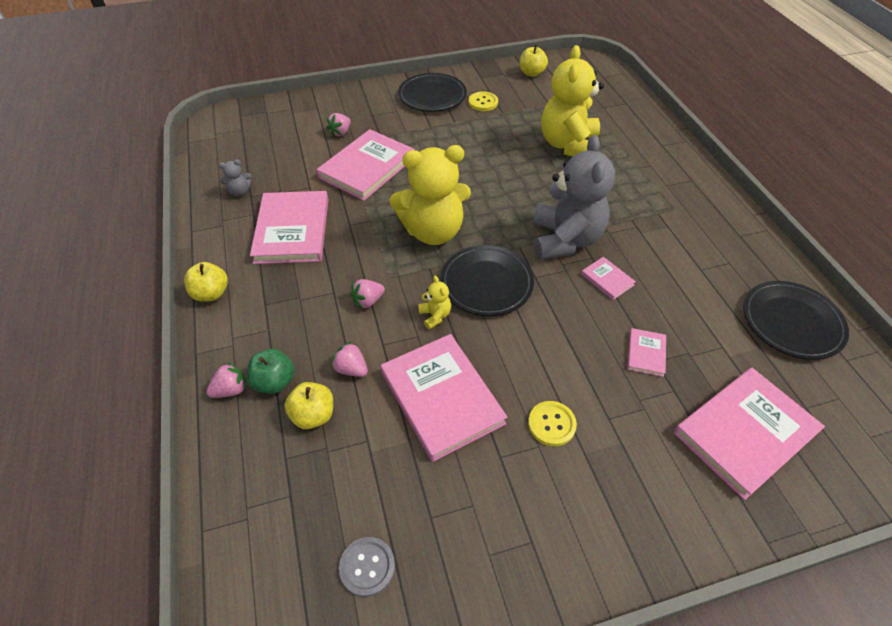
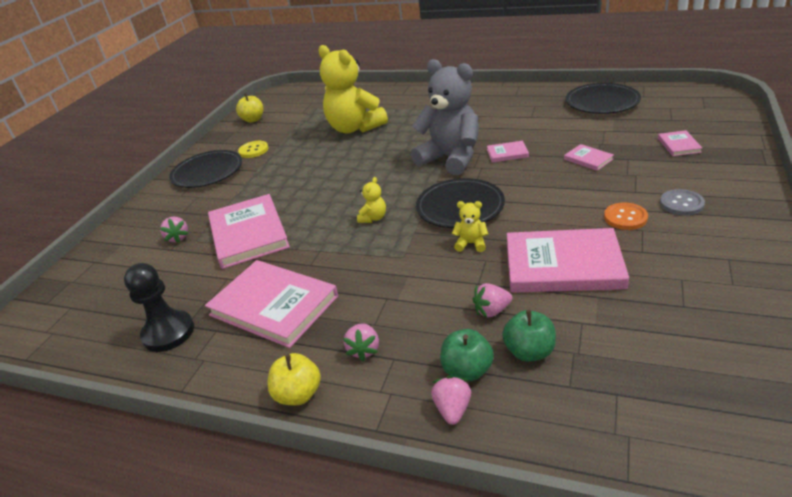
camera: 50 degrees left, 15 degrees down
grey teddy bear [219,159,251,196] -> black pawn [124,263,194,352]
yellow apple [285,382,333,429] -> green apple [502,310,556,362]
grey button [339,537,395,597] -> grey button moved to [660,189,705,216]
pink strawberry [351,279,385,309] -> pink strawberry moved to [343,323,379,361]
yellow teddy bear [389,145,471,245] -> yellow teddy bear [357,177,386,223], size x0.40
yellow button [528,401,577,446] -> orange button [604,203,648,230]
pink book [674,368,825,500] -> pink book [658,130,702,156], size x0.45

